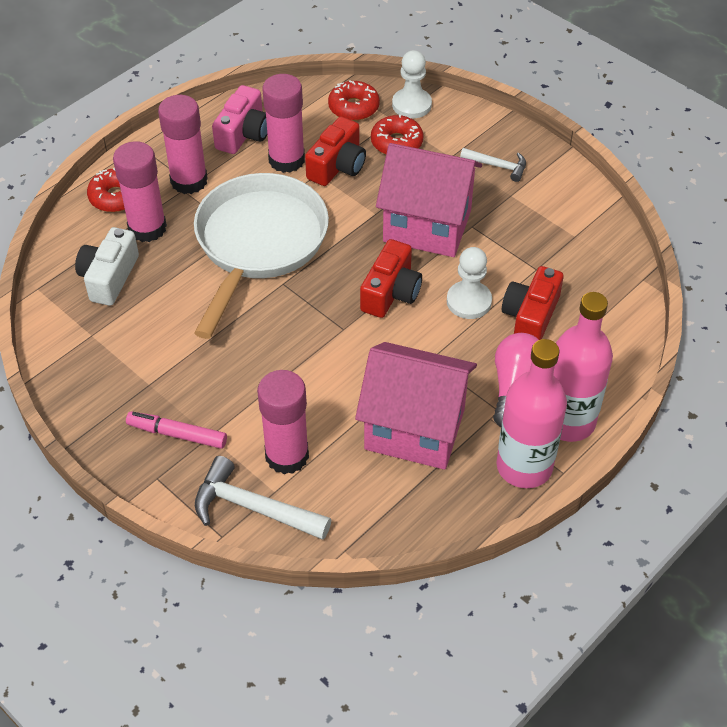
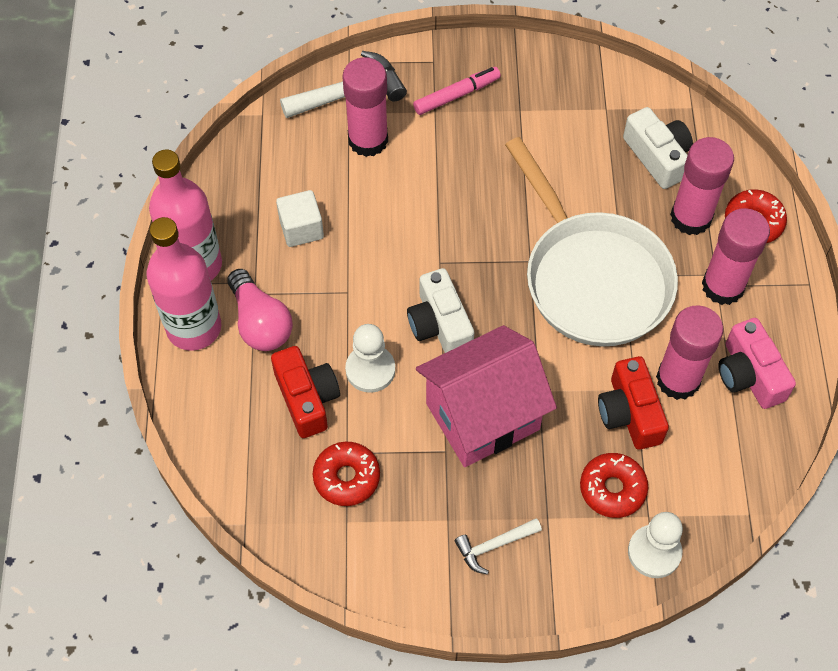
camera: 135 degrees right, 10 degrees up
red donut [328,80,380,121] -> red donut moved to [313,442,380,506]
pink house [355,342,477,470] -> white cube [276,190,324,247]
red camera [360,239,422,318] -> white camera [407,268,474,353]

